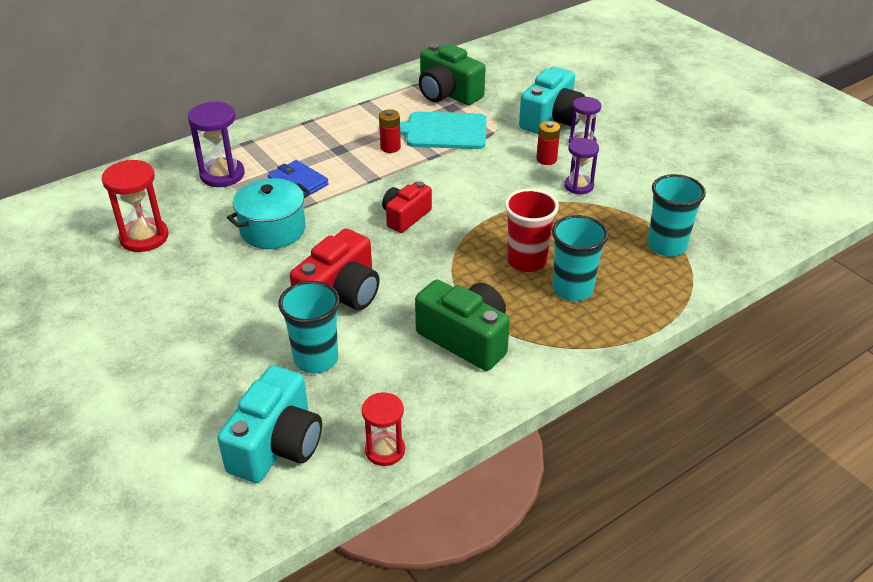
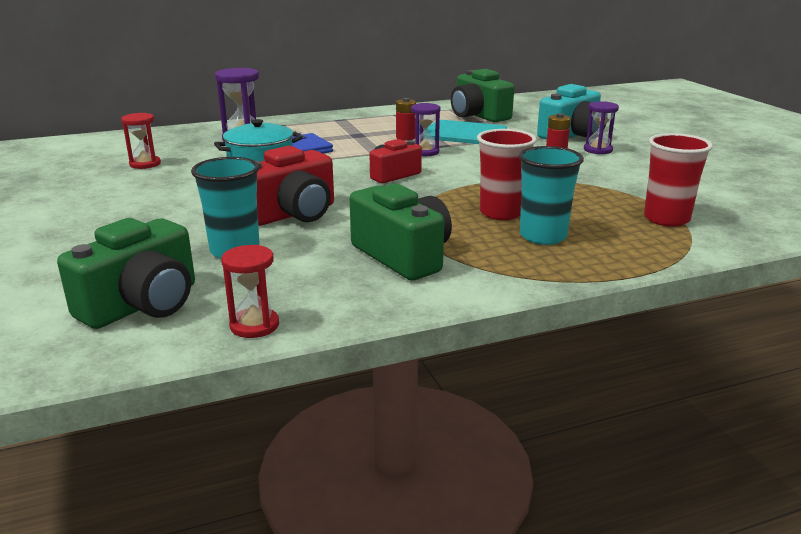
camera: 15 degrees right, 15 degrees down
red hourglass [102,160,169,252] -> red hourglass [121,113,161,169], size x0.66
turquoise camera [217,365,322,483] -> green camera [57,218,195,329]
purple hourglass [564,138,599,194] -> purple hourglass moved to [411,103,440,156]
turquoise cup [648,174,706,257] -> red cup [644,133,713,227]

